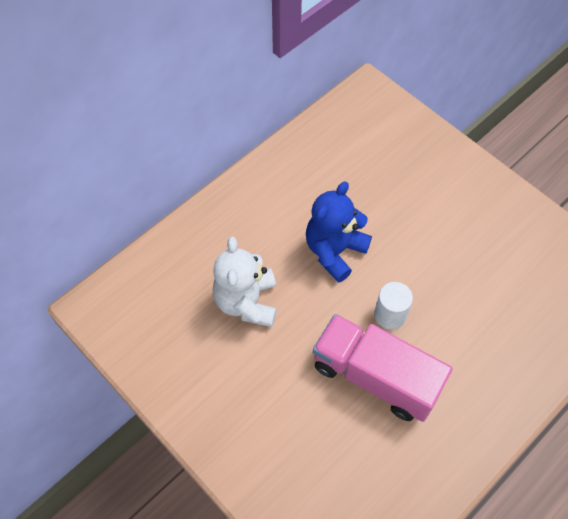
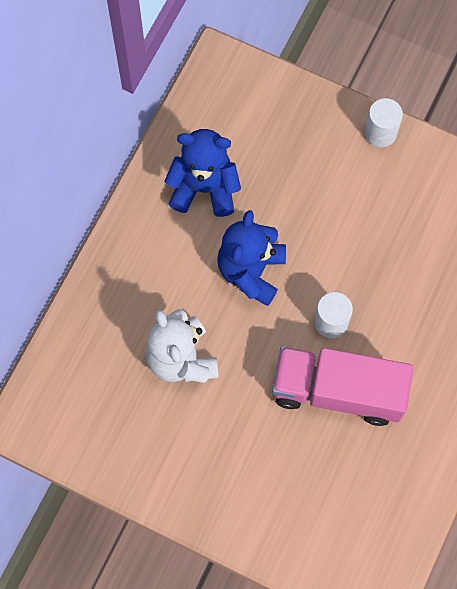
camera: 20 degrees left, 10 degrees up
none -> blue teddy bear [164,129,241,217]
none -> white cylinder [365,98,403,147]

